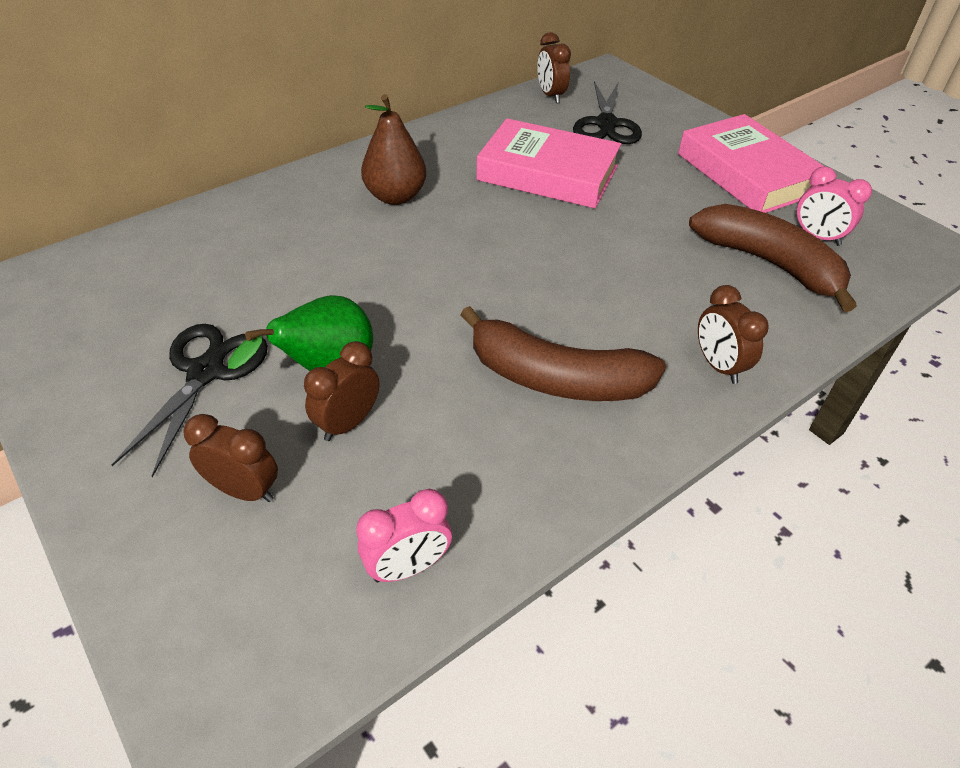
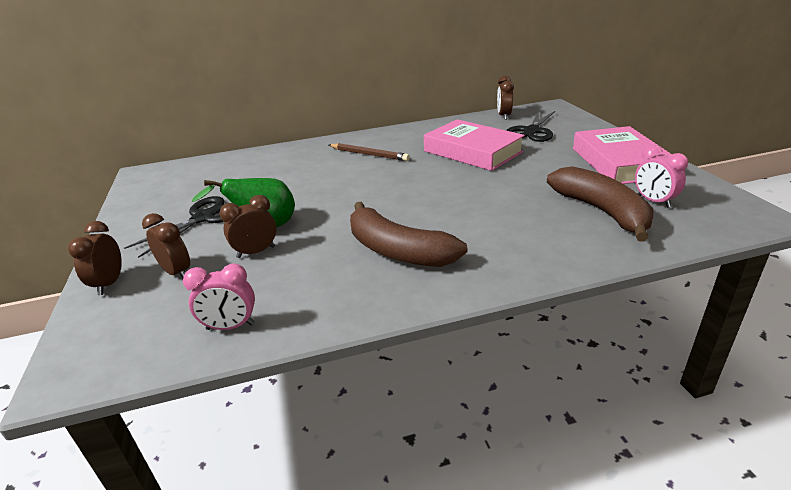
camera: 25 degrees right, 15 degrees down
brown pear [361,94,427,205] -> brown pencil [329,143,410,161]
brown clock [698,285,769,384] -> brown clock moved to [68,221,122,295]

